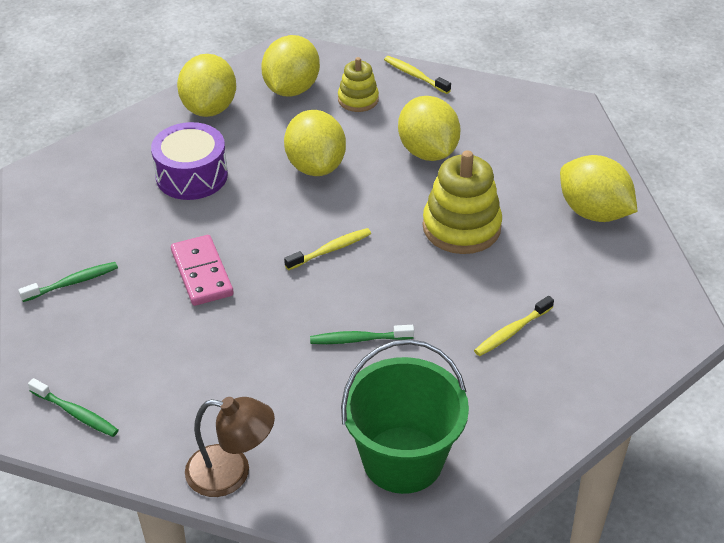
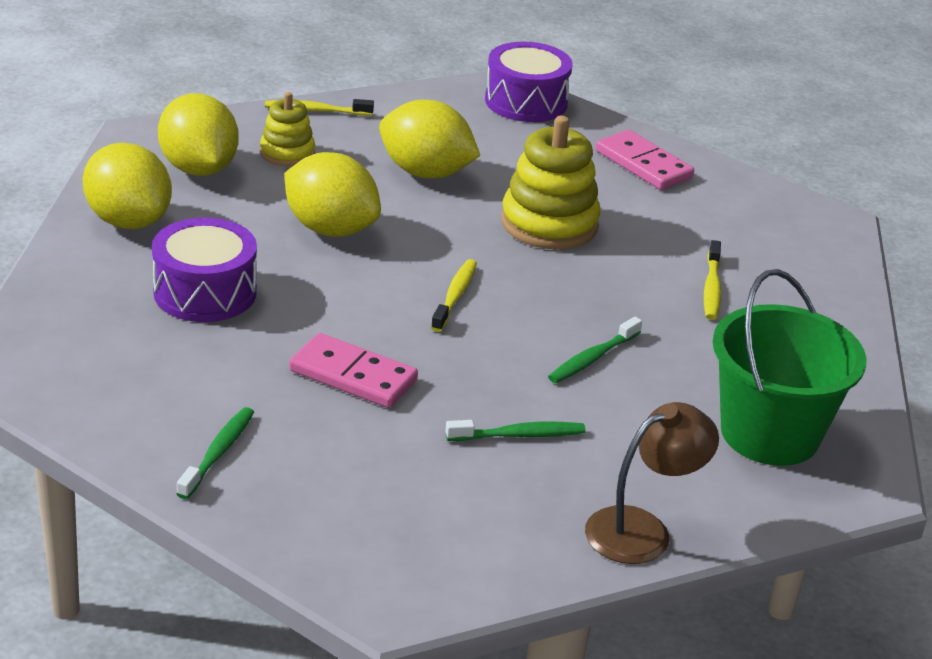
camera: 45 degrees left, 10 degrees down
green toothbrush [28,378,118,437] -> green toothbrush moved to [445,420,586,441]
yellow lemon [560,155,637,222] -> pink domino [596,130,694,190]
none -> purple drum [485,42,573,122]

